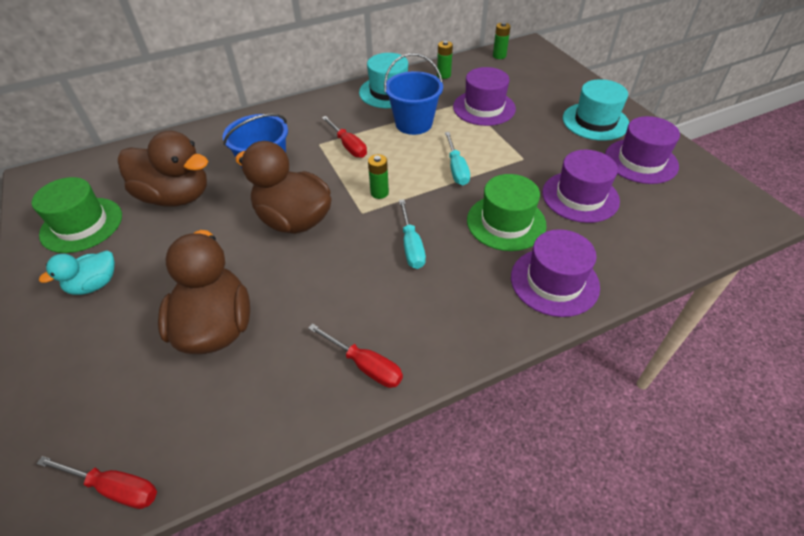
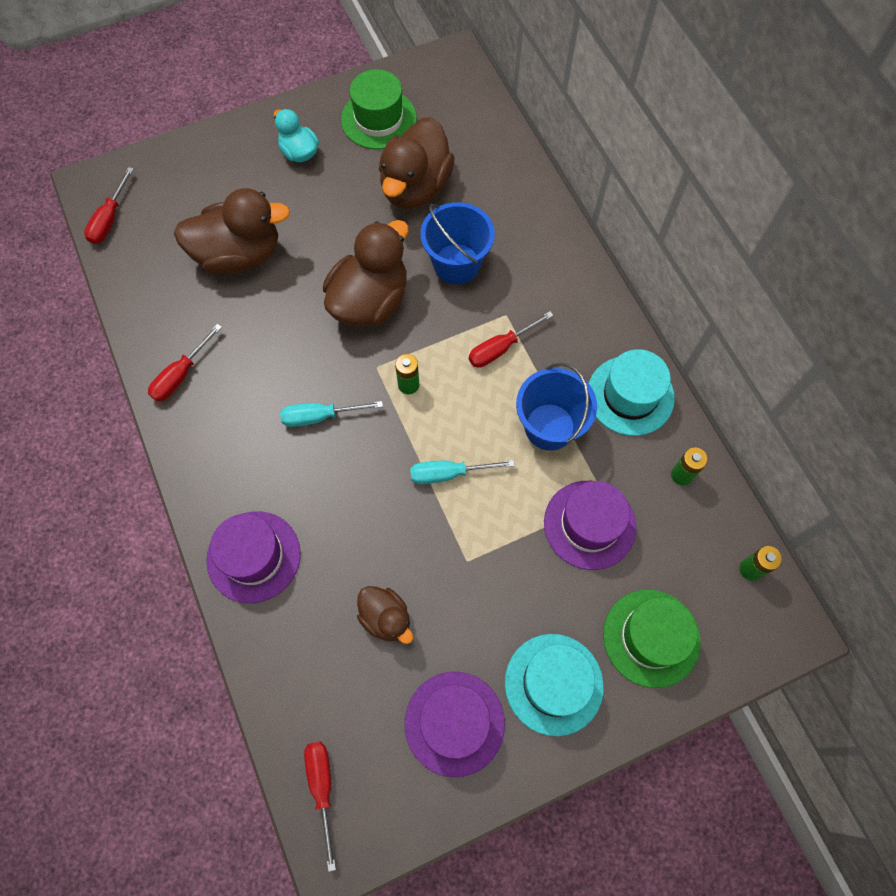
camera: 90 degrees right, 20 degrees up
green hat [467,174,546,251] -> green hat moved to [603,589,701,688]
purple hat [542,150,620,223] -> brown duck [357,586,413,644]
none -> red screwdriver [304,741,336,872]

